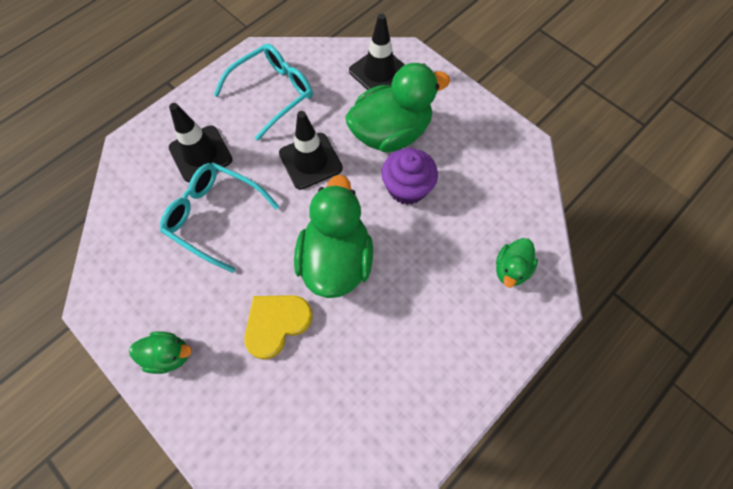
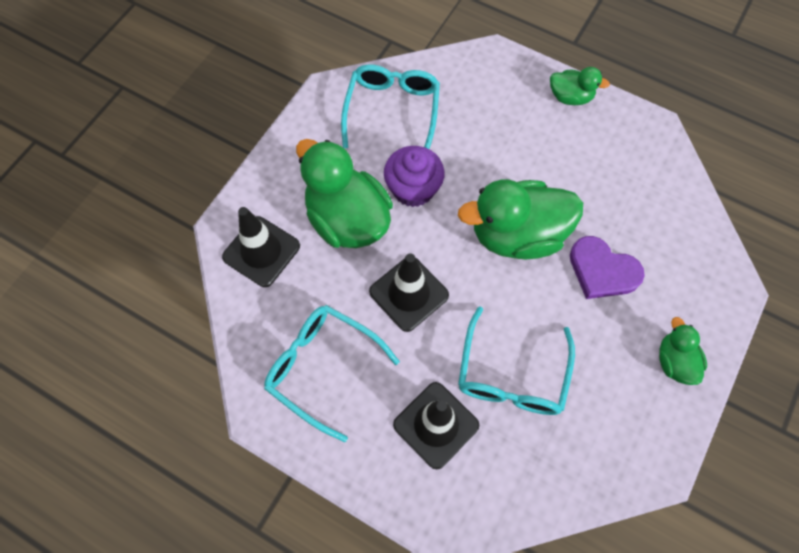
camera: 105 degrees left, 0 degrees up
yellow heart [244,295,313,360] -> purple heart [570,236,645,299]
green duck [496,238,538,288] -> green duck moved to [550,67,610,105]
none -> turquoise glasses [341,64,440,149]

